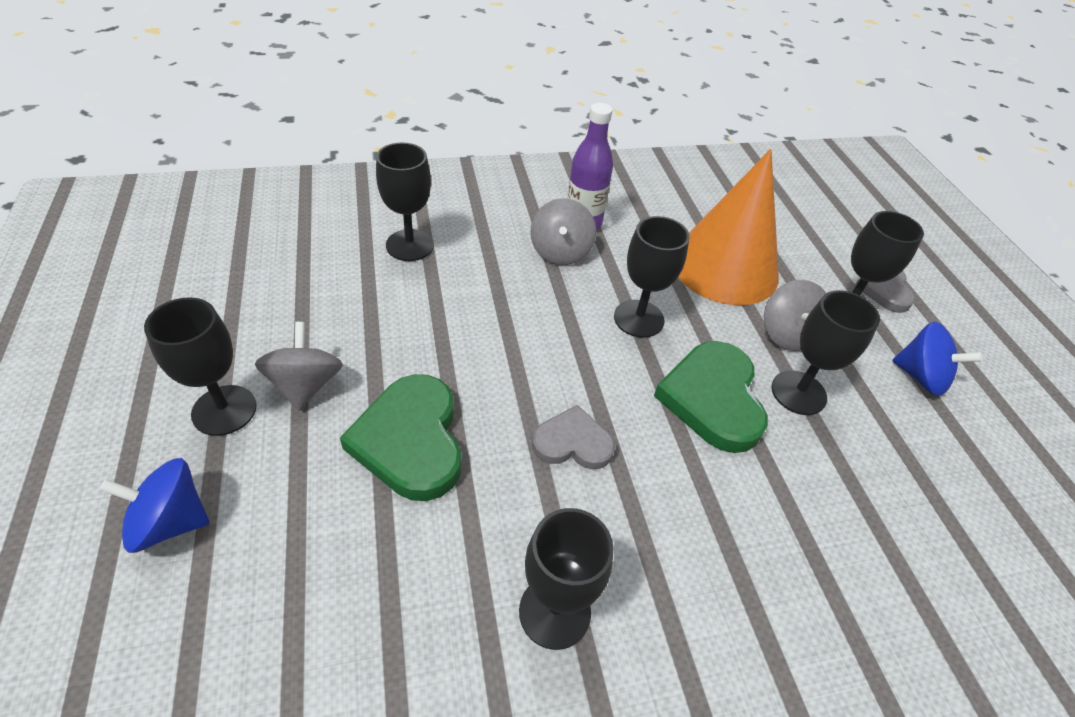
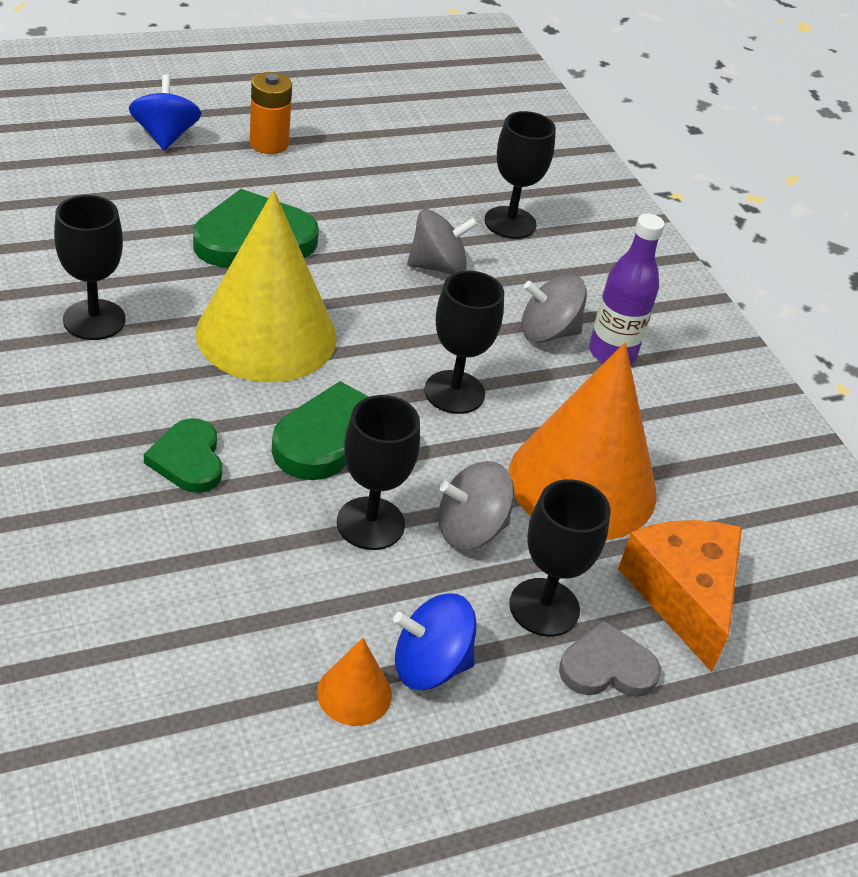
camera: 80 degrees right, 5 degrees down
black goblet [144,297,257,436] -> orange battery [250,72,292,154]
grey spinning top [255,322,343,410] -> grey spinning top moved to [407,209,478,275]
grey heart [532,405,615,469] -> yellow cone [196,190,337,382]
blue spinning top [892,322,983,396] -> blue spinning top turned 60 degrees clockwise [393,593,477,690]
none -> green heart [144,418,222,493]
none -> orange cone [317,638,392,726]
none -> orange cheese [618,520,742,672]

